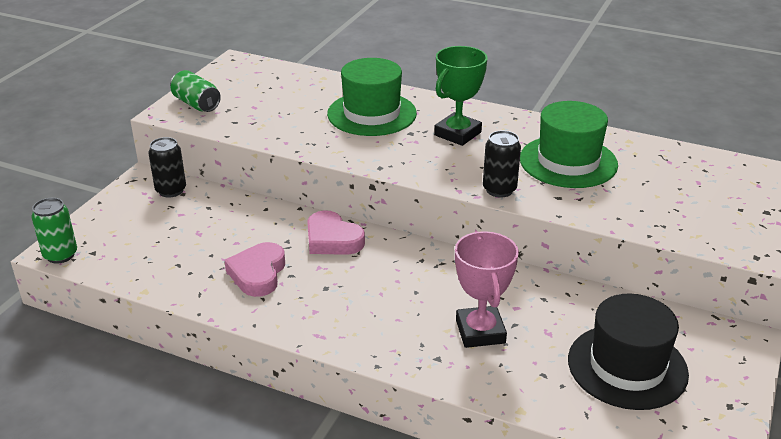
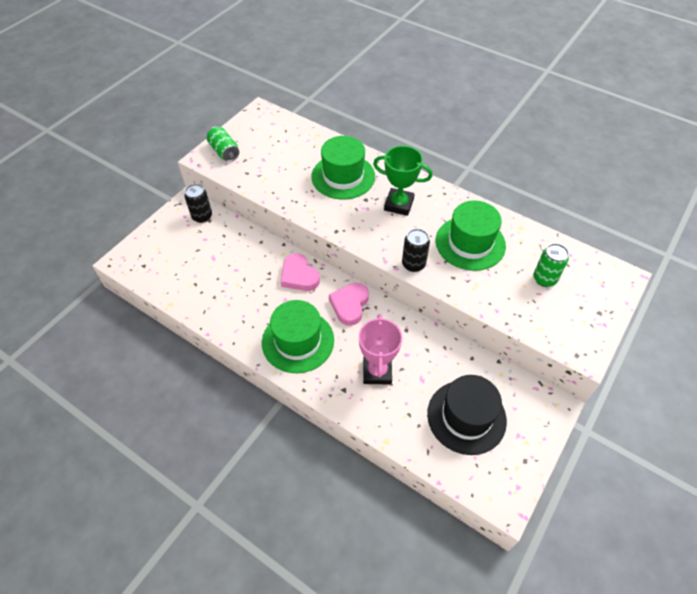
camera: 10 degrees right, 20 degrees up
green can [31,198,77,264] -> green can moved to [534,243,569,287]
pink heart [224,242,285,297] -> pink heart moved to [329,283,369,326]
green trophy [434,46,487,146] -> green trophy turned 60 degrees clockwise [373,146,433,216]
none -> green hat [262,300,334,373]

